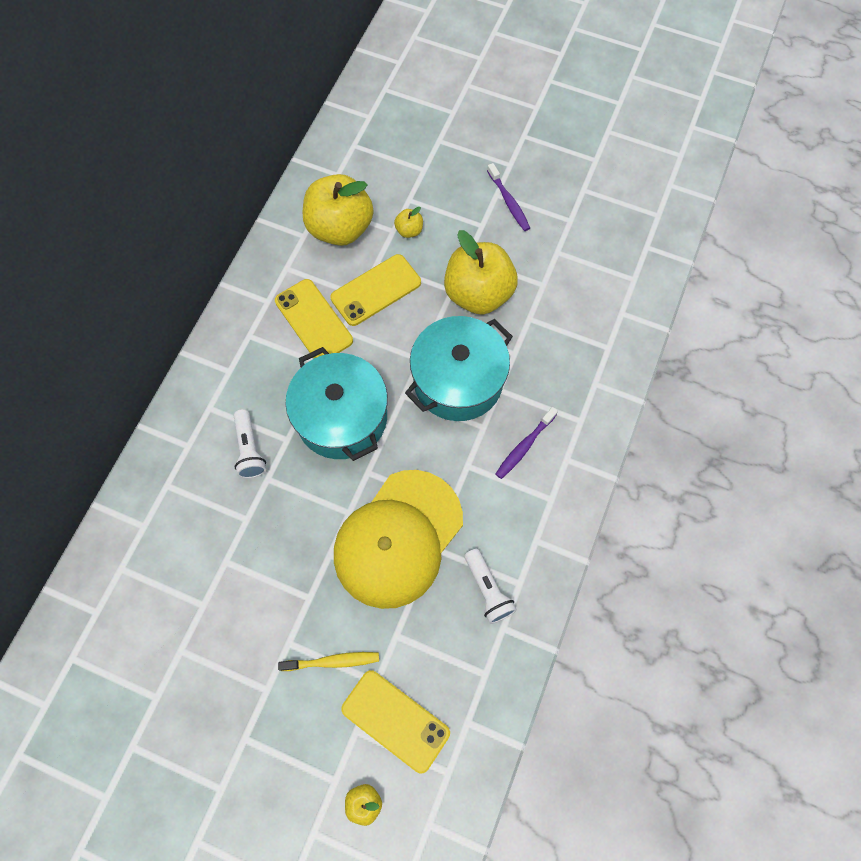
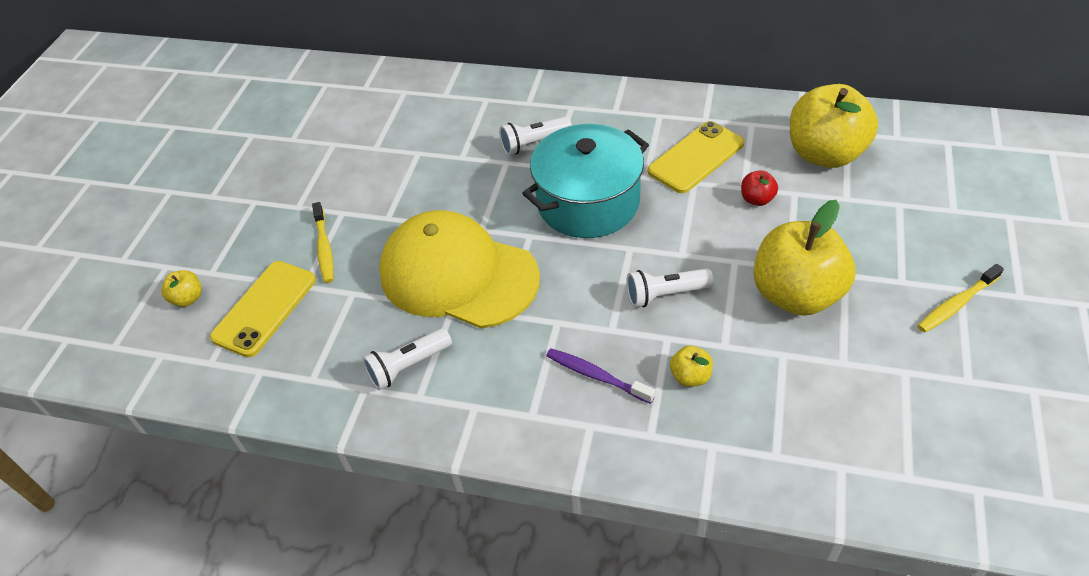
camera: 85 degrees right, 20 degrees down
yellow phone [330,254,421,326] -> red apple [741,170,778,206]
yellow apple [394,207,423,238] -> yellow apple moved to [670,345,713,387]
turquoise pot [405,316,513,421] -> white flashlight [626,268,714,307]
purple toothbrush [487,163,530,231] -> yellow toothbrush [918,264,1004,333]

